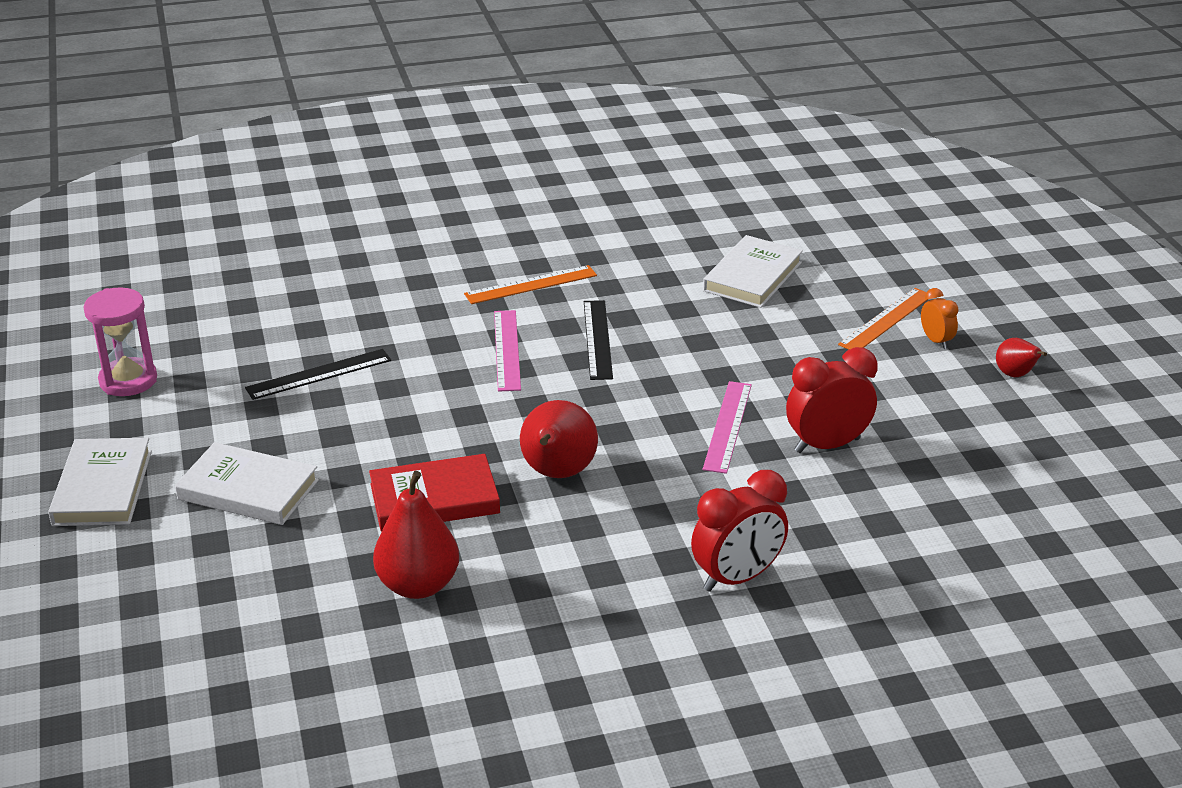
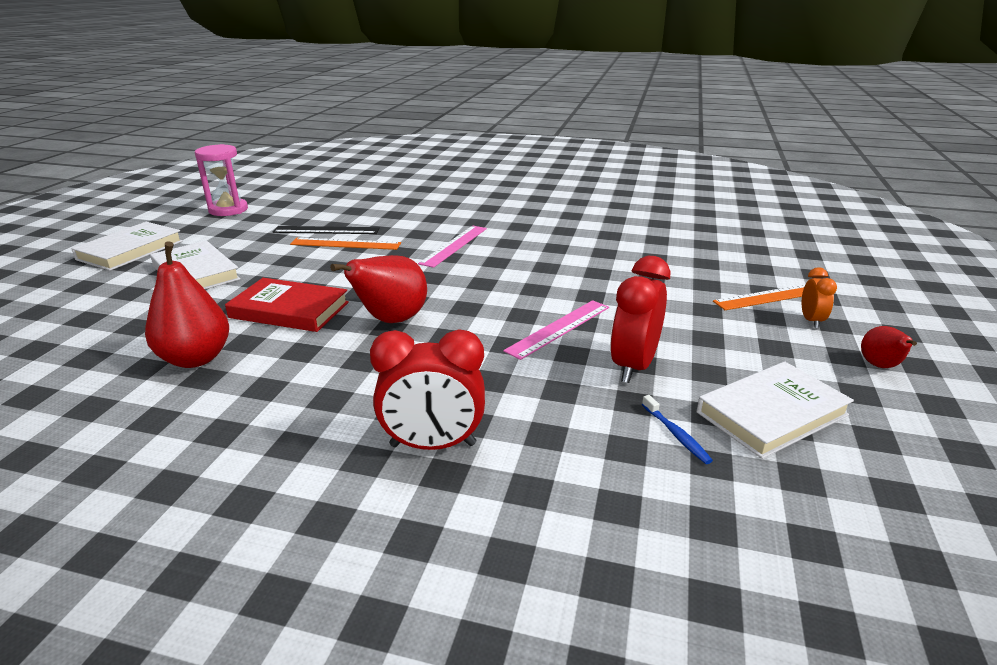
camera: 30 degrees right, 5 degrees down
orange ruler [464,265,597,304] -> orange ruler moved to [290,237,401,250]
black ruler [584,300,613,380] -> none
white book [703,235,803,308] -> white book moved to [697,362,854,459]
red clock [786,347,877,453] -> red clock turned 75 degrees counterclockwise [610,256,670,383]
none -> blue toothbrush [642,395,713,464]

